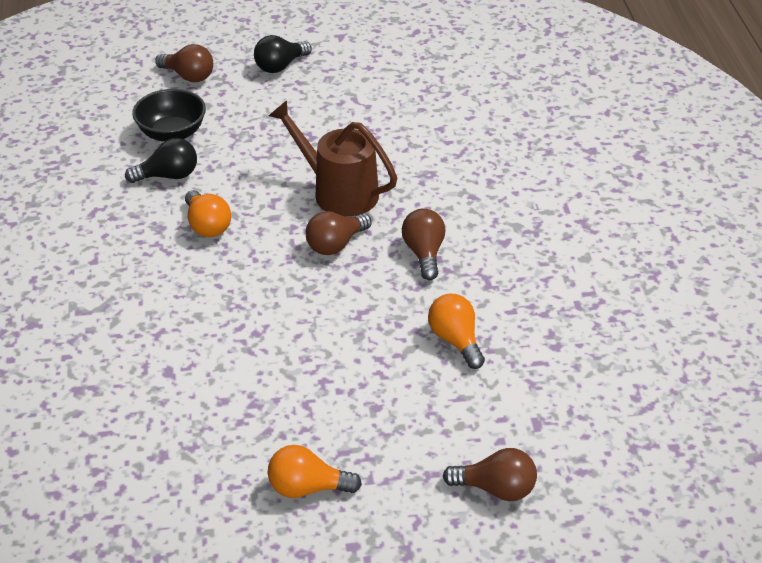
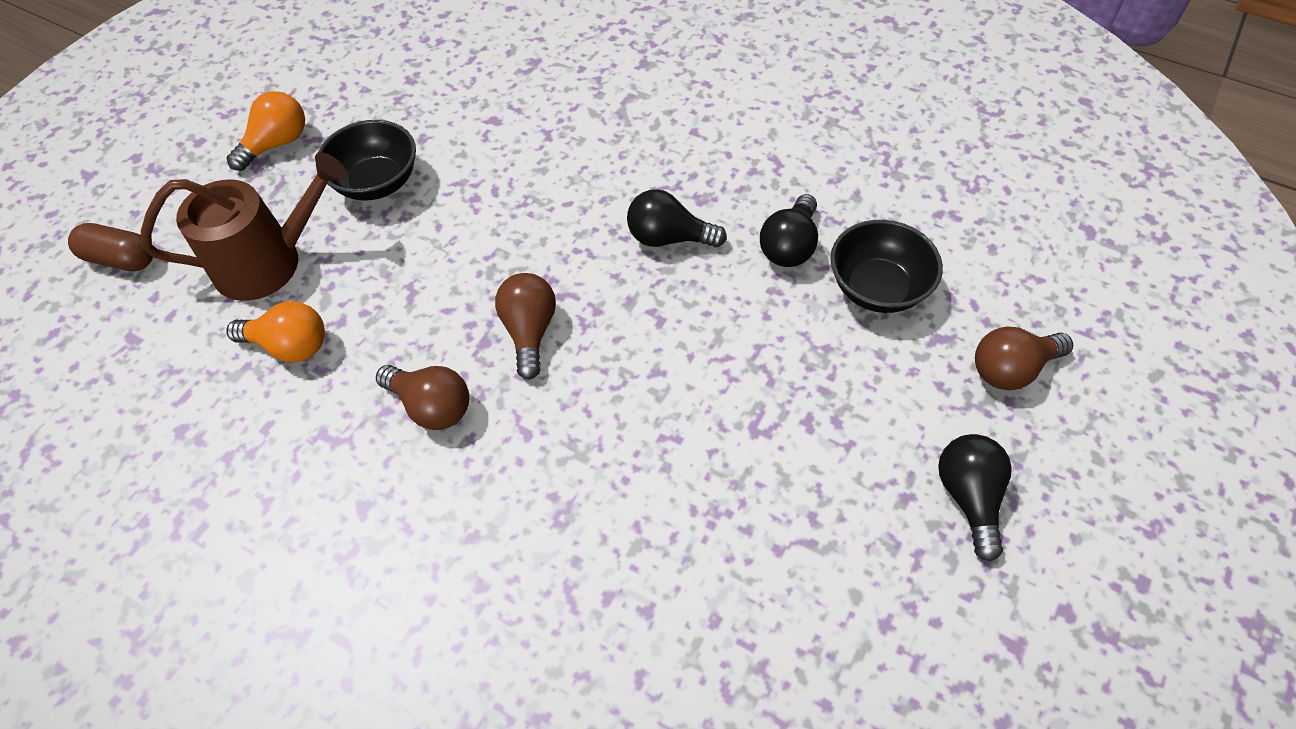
camera: 130 degrees right, 15 degrees up
orange light bulb [185,190,231,237] -> black light bulb [627,189,727,247]
brown watering can [269,100,397,216] -> brown watering can moved to [141,152,347,301]
brown light bulb [443,448,537,501] -> brown capsule [68,223,153,271]
none -> black bowl [316,120,416,201]

